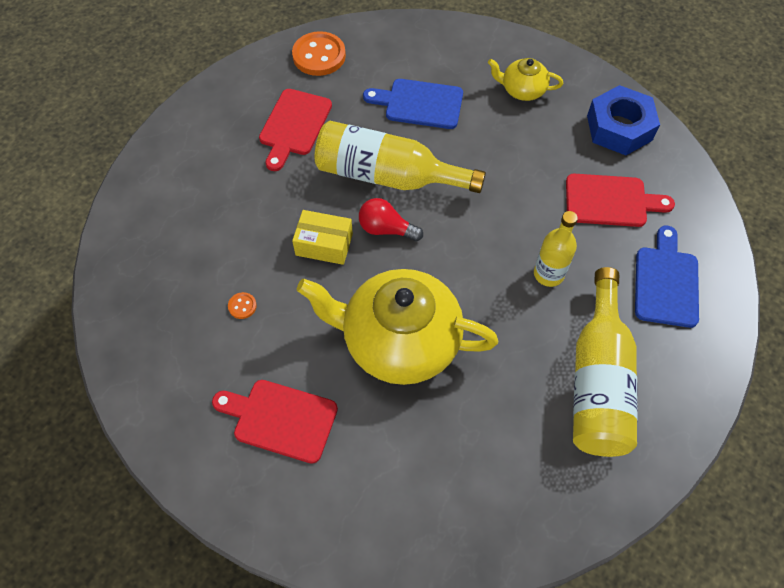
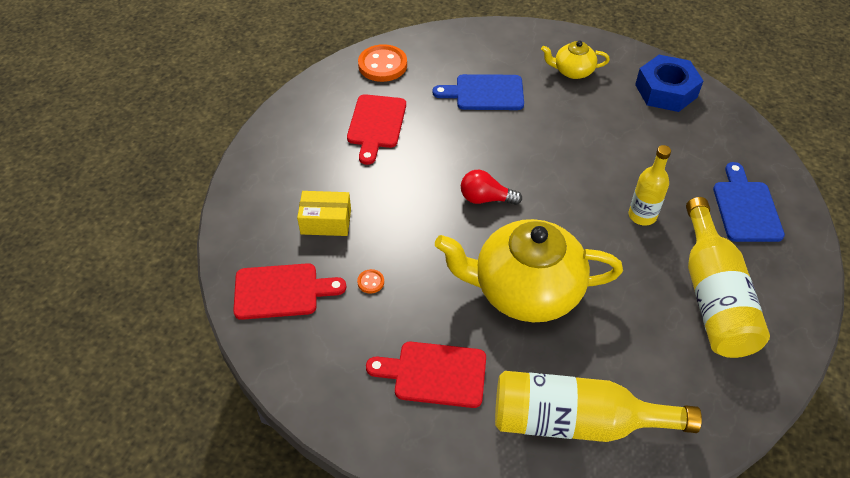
camera: 10 degrees left, 10 degrees down
yellow box [292,210,353,265] -> yellow box moved to [297,191,351,236]
yellow bottle [315,121,486,193] -> yellow bottle moved to [495,371,702,442]
red cutting board [566,174,675,227] -> red cutting board moved to [233,263,347,320]

